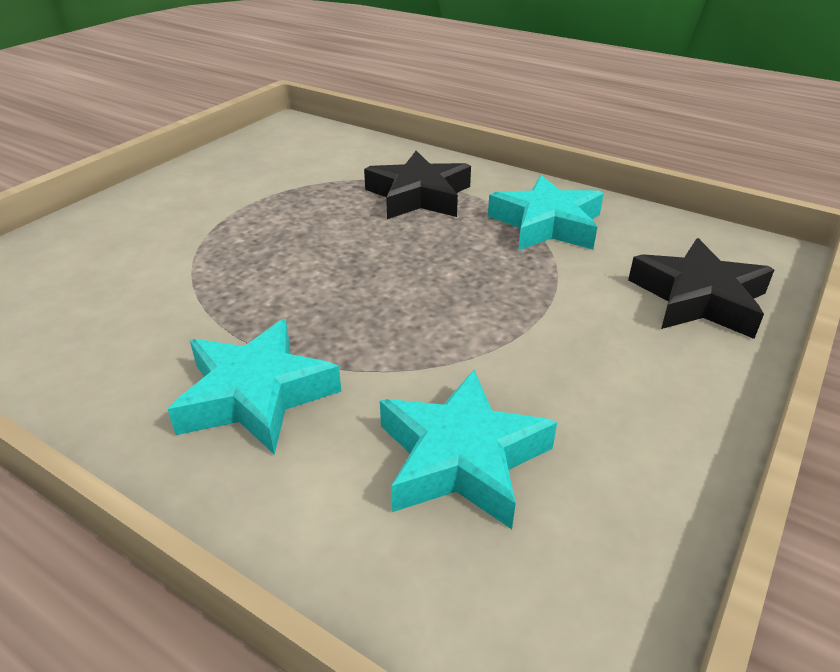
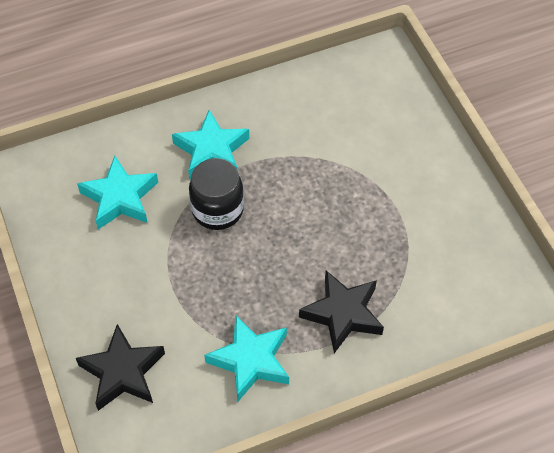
camera: 125 degrees right, 20 degrees up
none -> black jar [189,158,244,230]

